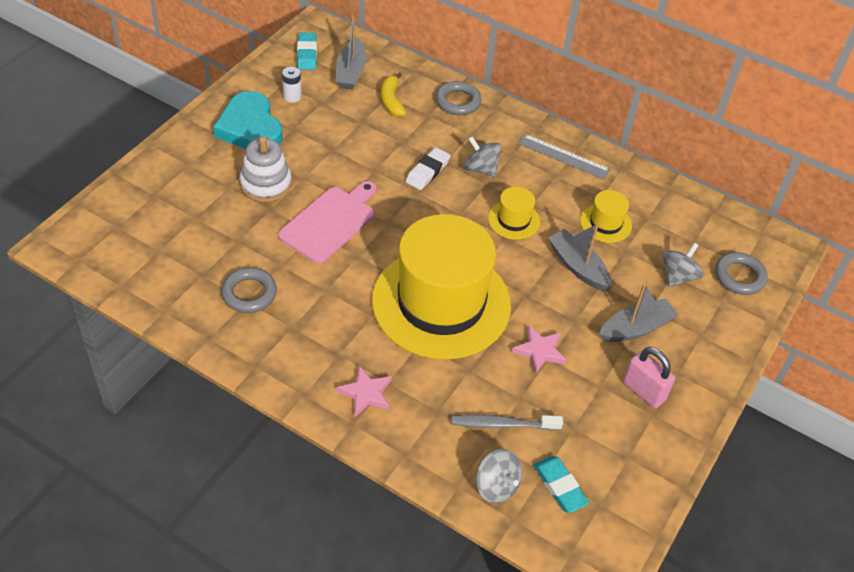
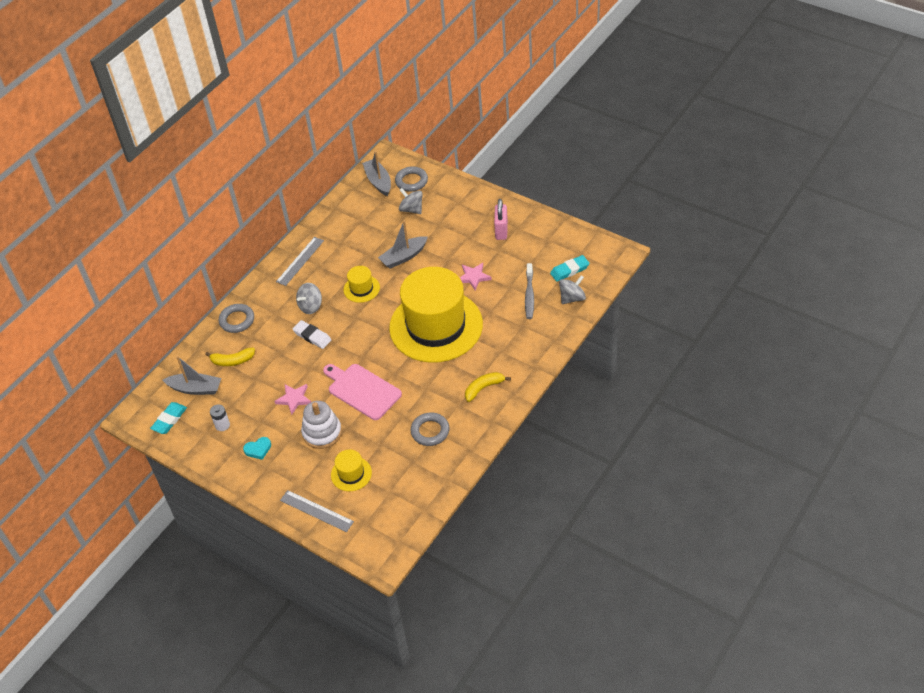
camera: 80 degrees left, 0 degrees up
turquoise heart [213,91,283,149] -> turquoise heart [243,437,271,460], size x0.44
turquoise eraser [297,33,317,70] -> turquoise eraser turned 60 degrees counterclockwise [150,402,187,434]
pink star [336,365,392,417] -> pink star moved to [274,384,311,415]
yellow hat [580,190,632,243] -> yellow hat moved to [331,449,372,491]
grey boat [599,283,679,342] -> grey boat moved to [362,151,391,196]
pink padlock [623,347,675,408] -> pink padlock turned 45 degrees counterclockwise [494,199,508,240]
none -> grey ruler [280,490,354,532]
none -> yellow banana [465,372,511,402]

